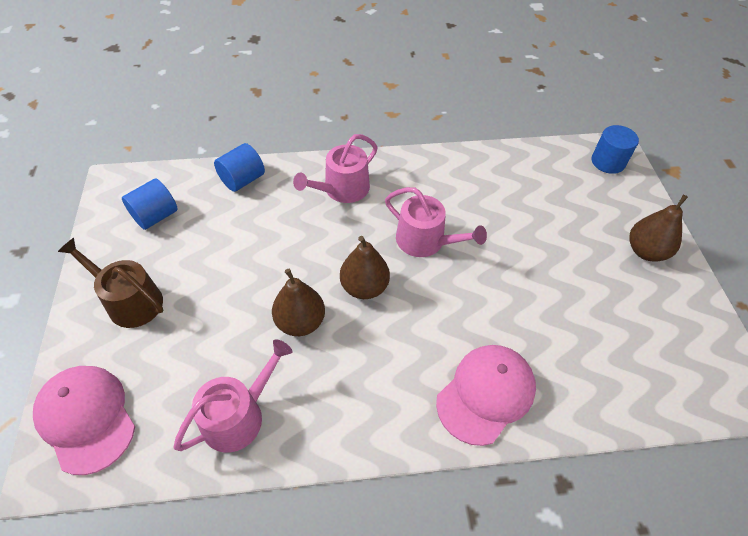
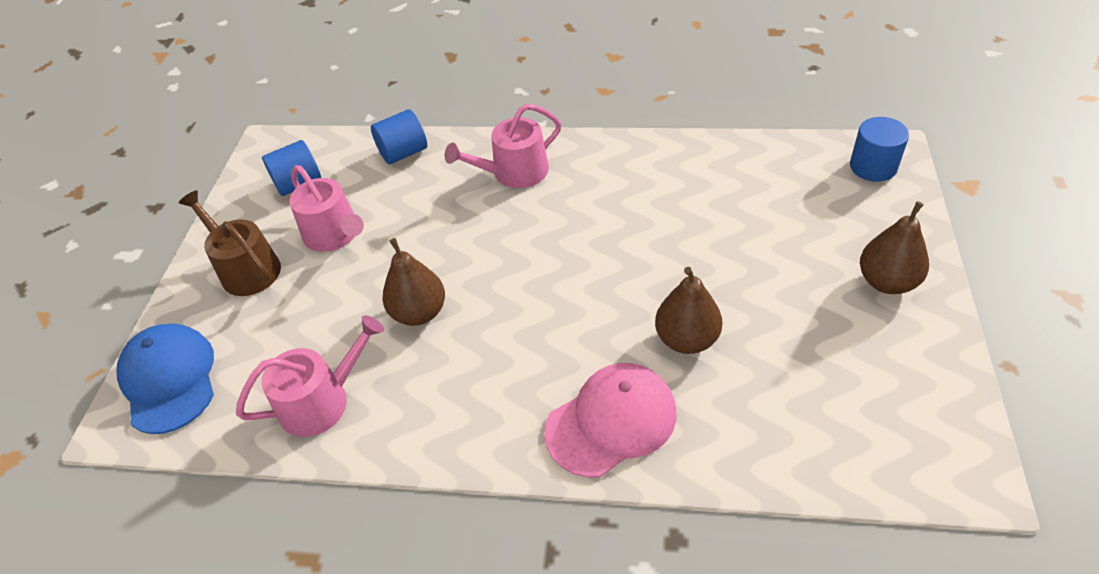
camera: 20 degrees right, 5 degrees down
pink cap [33,366,135,475] -> blue cap [116,324,214,434]
brown pear [340,236,390,299] -> brown pear moved to [655,267,722,354]
pink watering can [385,187,487,257] -> pink watering can moved to [289,165,364,252]

